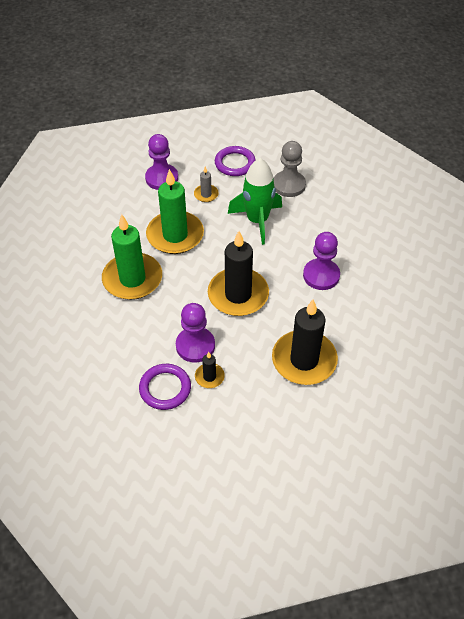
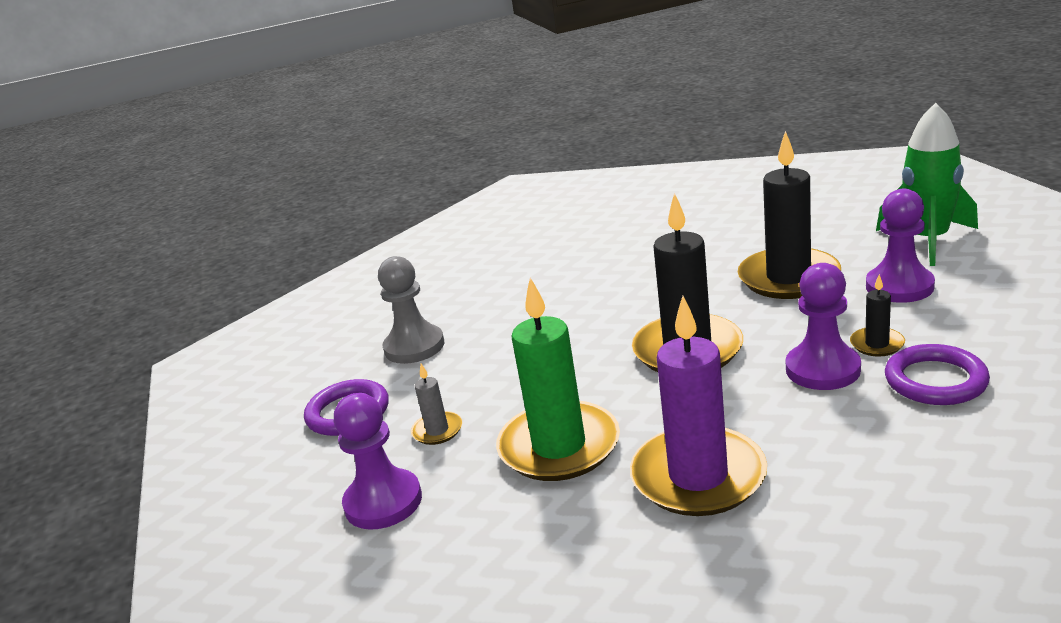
camera: 90 degrees left, 25 degrees down
green candle [102,214,162,300] -> purple candle [630,296,767,516]
green rocket [228,158,282,245] -> green rocket moved to [876,103,978,266]
purple pawn [303,232,340,290] -> purple pawn moved to [866,189,935,303]

